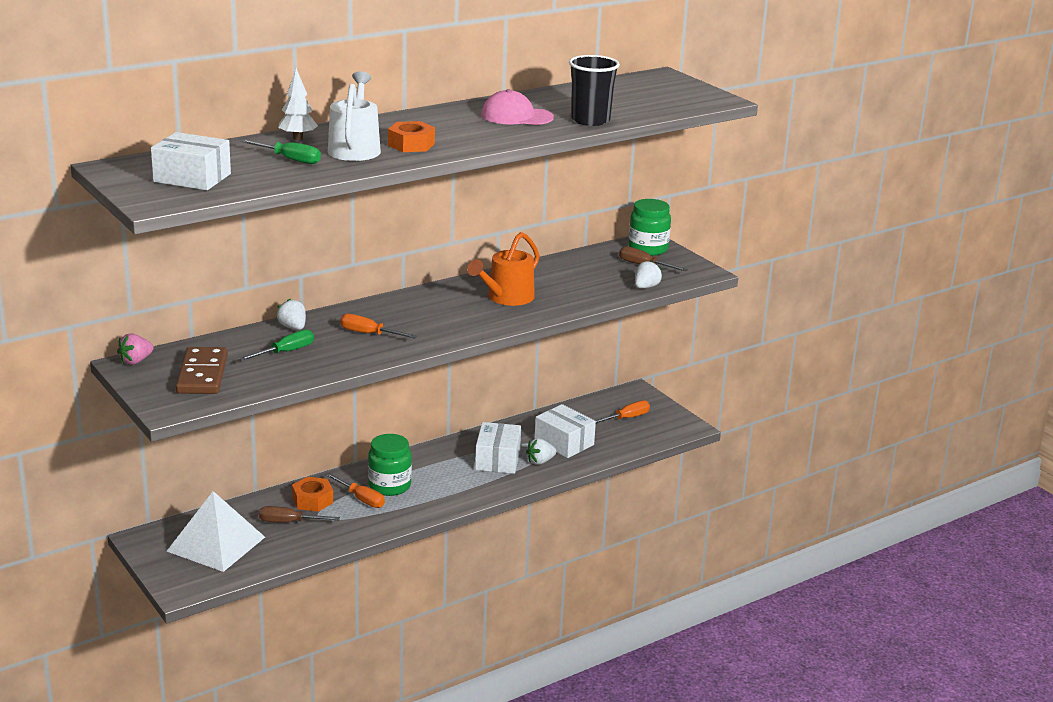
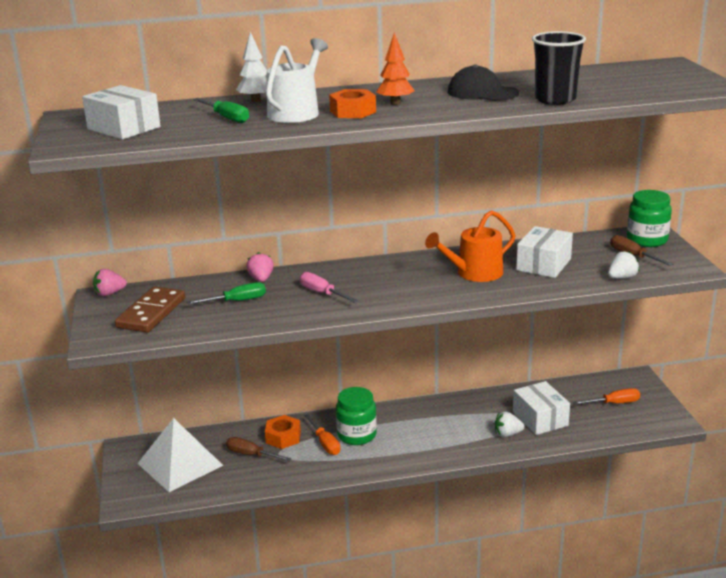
camera: 25 degrees right, 0 degrees up
white strawberry [276,298,306,330] -> pink strawberry [246,252,274,282]
orange screwdriver [340,314,417,338] -> pink screwdriver [300,272,358,303]
white box [475,422,521,474] -> white box moved to [516,226,573,278]
pink cap [481,89,554,125] -> black cap [448,65,519,101]
none -> orange tree [376,33,415,105]

